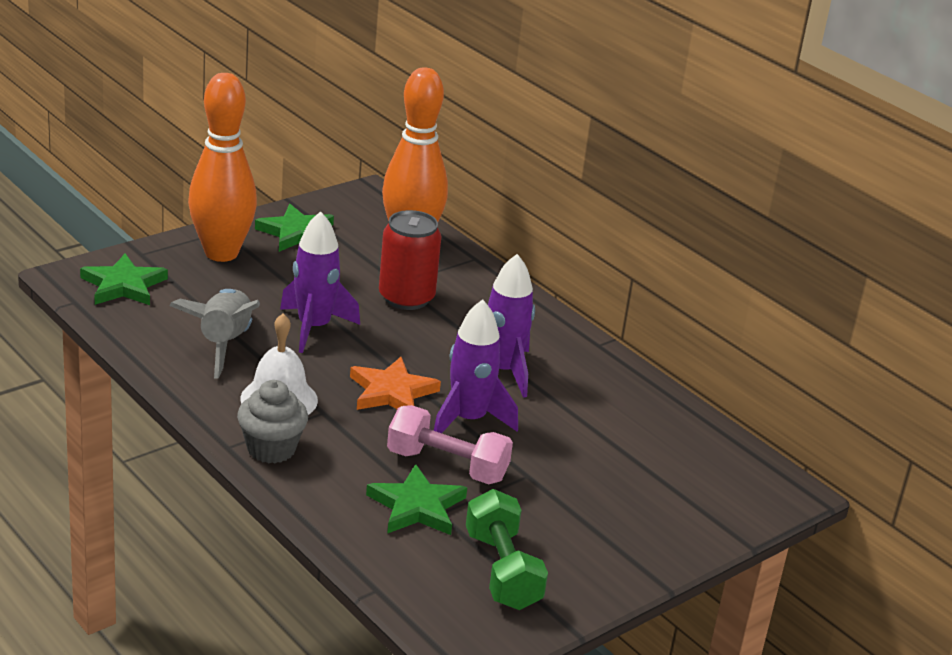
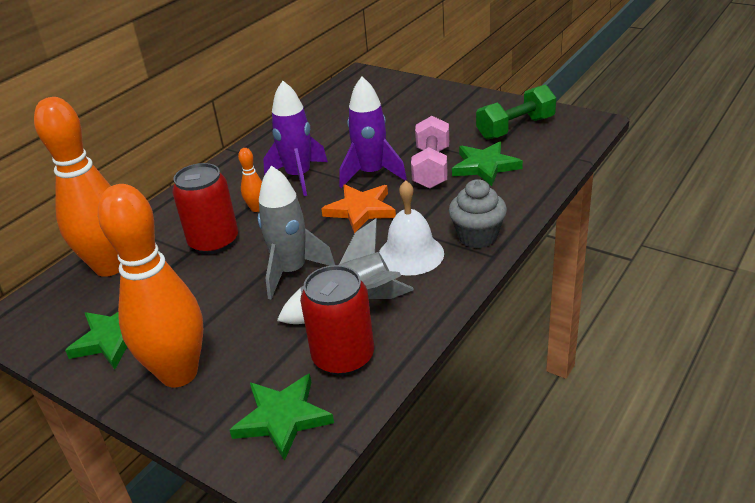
camera: 100 degrees left, 5 degrees up
purple rocket [280,211,360,353] -> grey rocket [258,166,335,299]
none -> orange bowling pin [238,148,262,212]
none -> red can [300,265,374,376]

